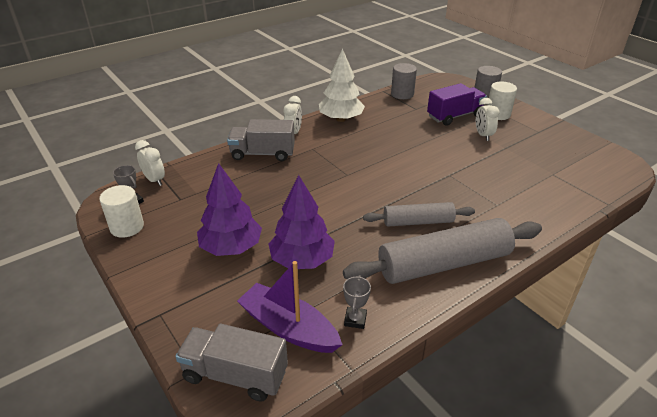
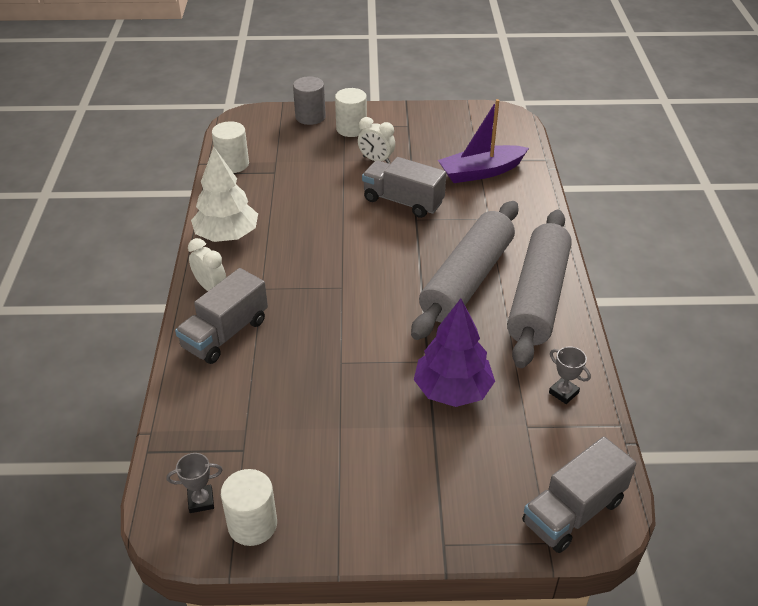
camera: 55 degrees left, 5 degrees up
white clock [135,140,165,186] -> none
purple tree [197,163,262,256] -> none
purple boat [237,261,343,353] -> purple boat moved to [438,99,529,183]
grey rolling pin [363,202,475,226] -> grey rolling pin [411,201,518,340], size x1.74
grey cylinder [391,63,417,99] -> white cylinder [212,121,249,173]
purple truck [427,83,487,126] -> none
none -> grey truck [362,157,446,218]

